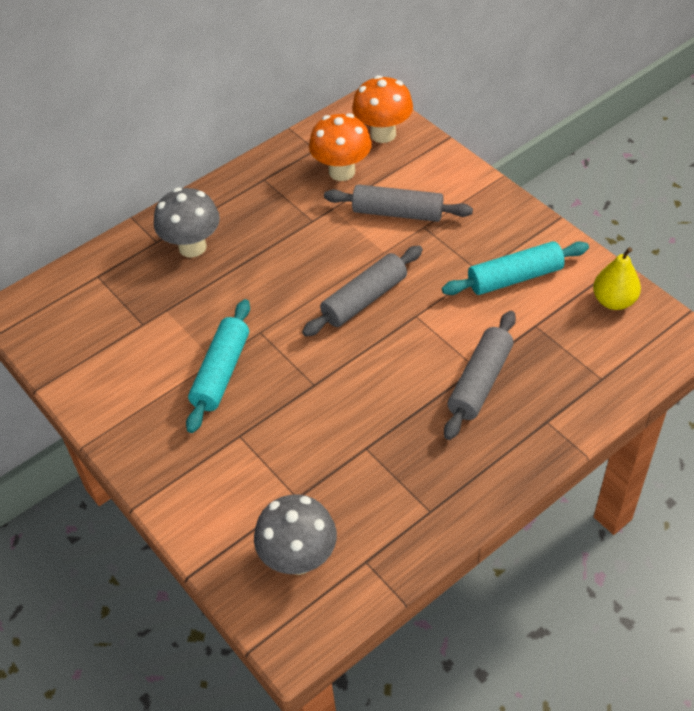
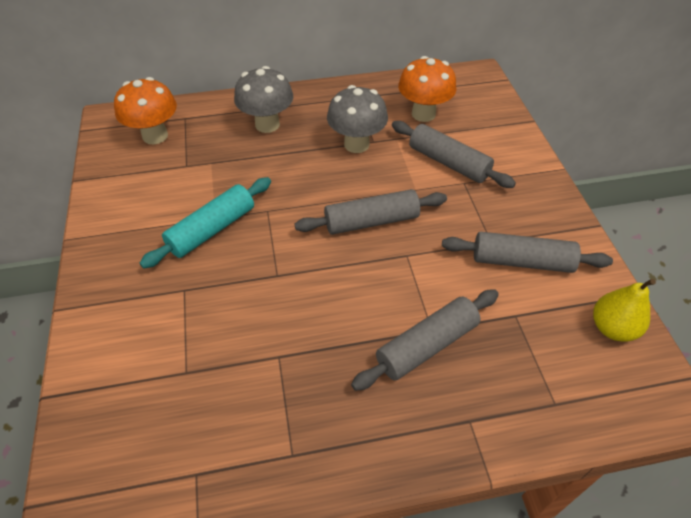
camera: 25 degrees right, 0 degrees up
grey mushroom [254,494,337,575] -> grey mushroom moved to [327,85,388,153]
orange mushroom [352,75,413,143] -> orange mushroom moved to [114,77,177,144]
turquoise rolling pin [442,241,589,295] -> grey rolling pin [442,232,613,273]

